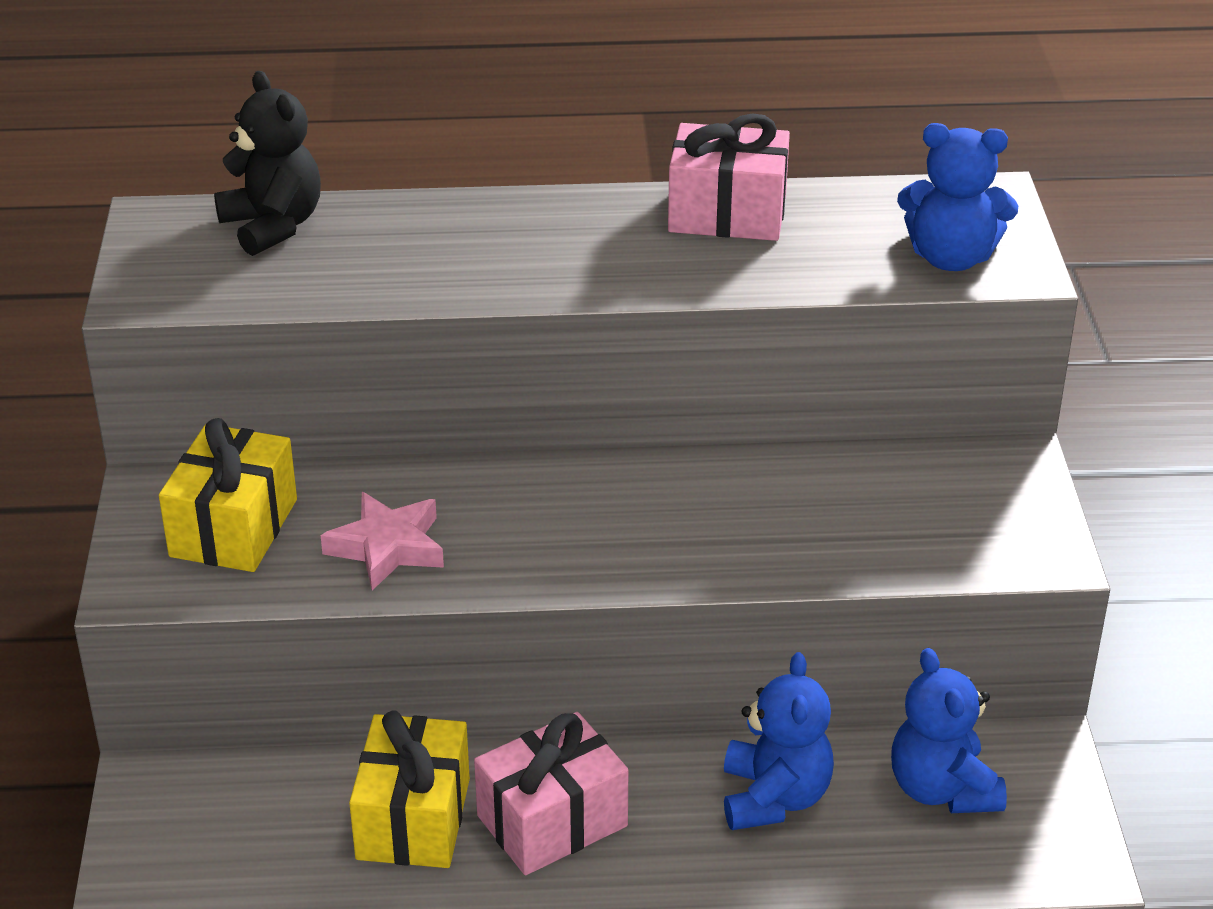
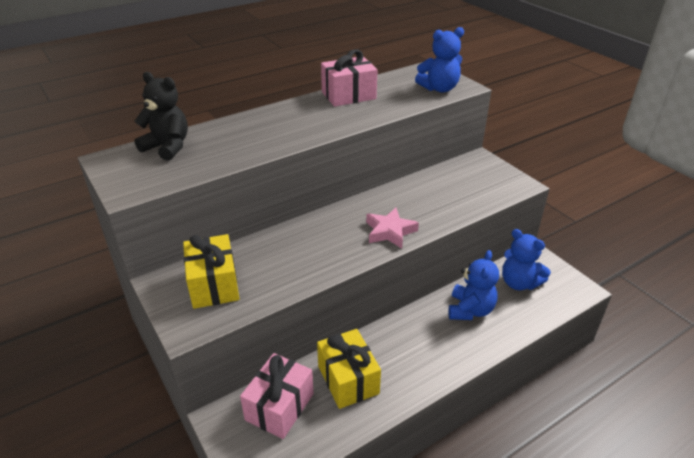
camera: 30 degrees left, 0 degrees up
pink star [320,492,444,591] -> pink star moved to [366,208,419,249]
pink gift [474,712,628,875] -> pink gift moved to [240,353,314,439]
blue teddy bear [724,652,834,830] -> blue teddy bear turned 45 degrees clockwise [448,250,499,320]

